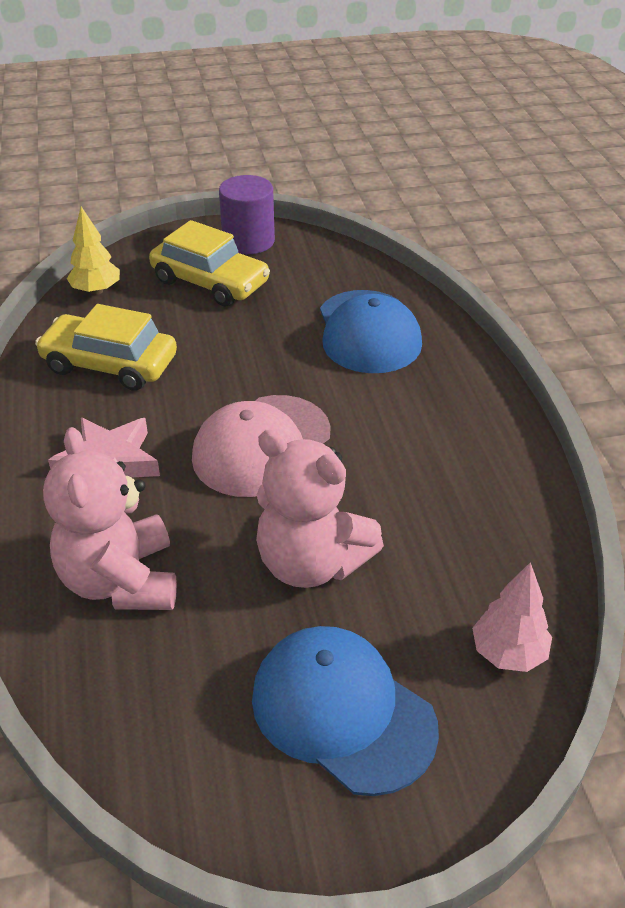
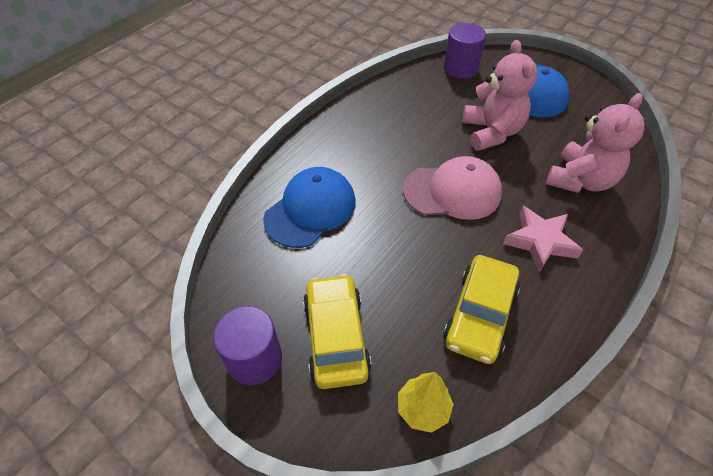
camera: 130 degrees left, 10 degrees up
yellow car [35,304,177,391] -> yellow car turned 45 degrees clockwise [443,255,520,364]
pink tree [472,562,552,672] -> purple cylinder [444,23,486,79]

